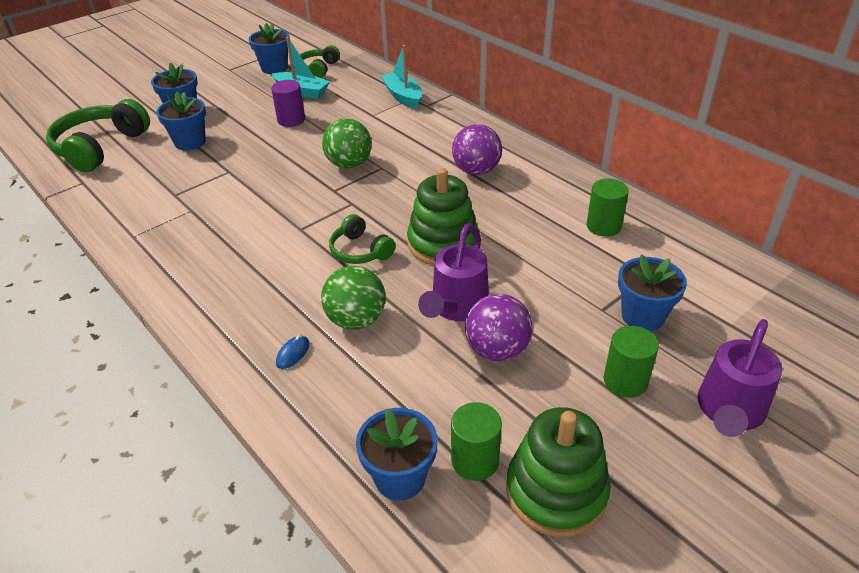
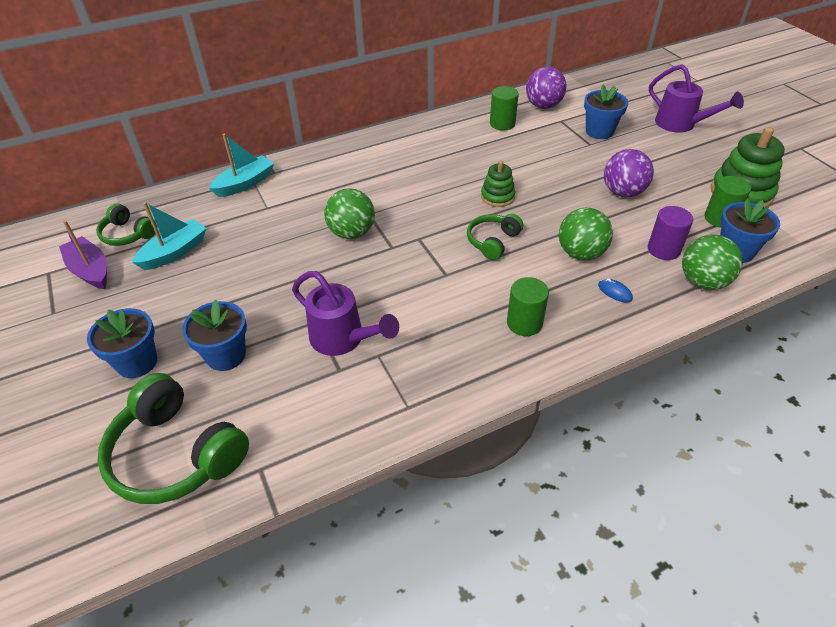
camera: 75 degrees left, 5 degrees up
blue flower pot [249,23,290,74] -> purple boat [59,220,107,289]
purple cylinder [271,80,305,127] -> purple cylinder moved to [648,206,693,260]
green headphones [329,214,395,264] -> green headphones turned 150 degrees clockwise [467,214,523,260]
turquoise boat [381,45,422,109] -> turquoise boat turned 150 degrees clockwise [209,133,274,197]
green stacking toy [407,168,479,265] -> green stacking toy [481,161,515,207], size x0.57
purple watering can [418,223,489,321] -> purple watering can moved to [292,271,399,356]
purple ball [452,124,502,175] -> purple ball moved to [526,67,566,109]
green cylinder [604,326,659,398] -> green cylinder moved to [507,277,549,336]
none -> green ball [682,235,743,290]

